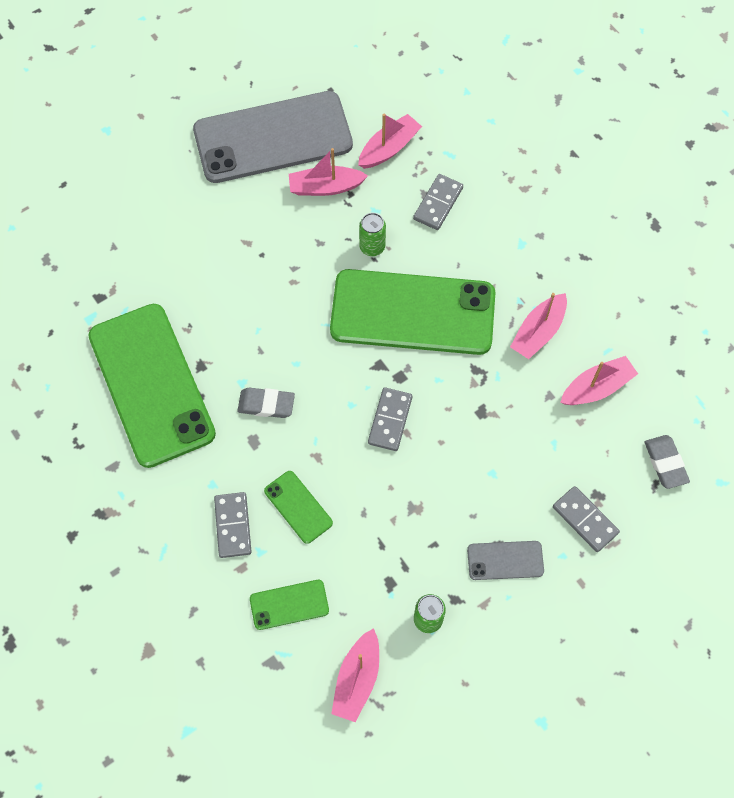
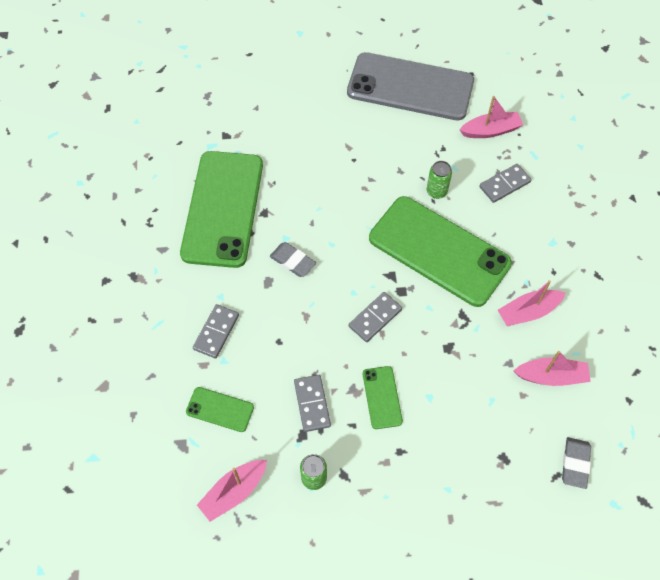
camera: 30 degrees right, 5 degrees down
green phone [264,471,333,544] -> green phone moved to [363,366,403,429]
pink boat [289,148,368,196] -> none
grey phone [467,541,544,580] -> none
grey domino [553,486,620,552] -> grey domino moved to [294,375,331,432]

